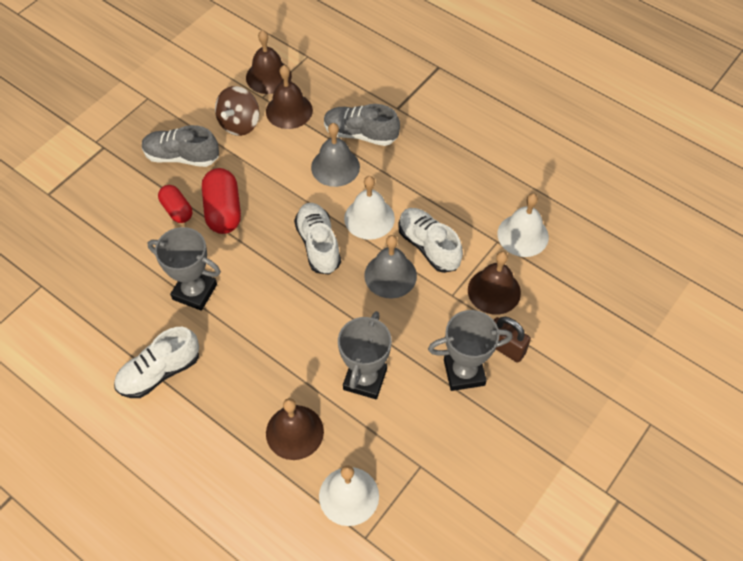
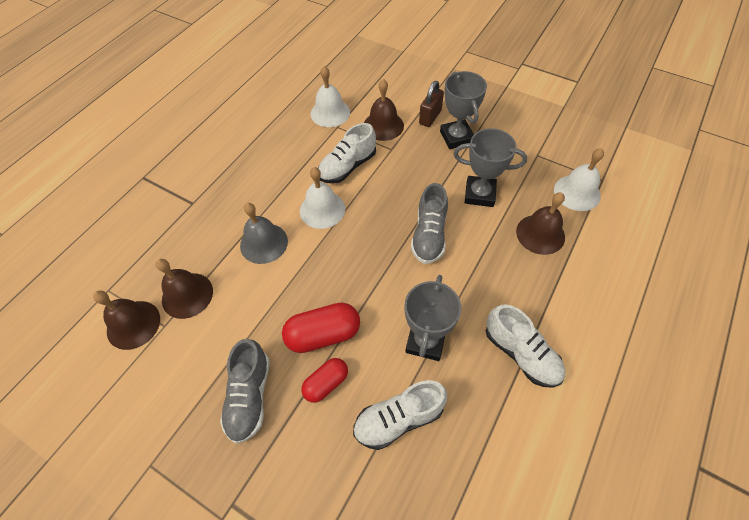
camera: 95 degrees left, 0 degrees up
brown spinning top [215,86,259,136] -> none
white shoe [294,203,341,275] -> white shoe moved to [353,380,448,450]
grey shoe [324,104,400,146] -> grey shoe moved to [411,183,448,264]
grey bell [364,235,417,299] -> none

